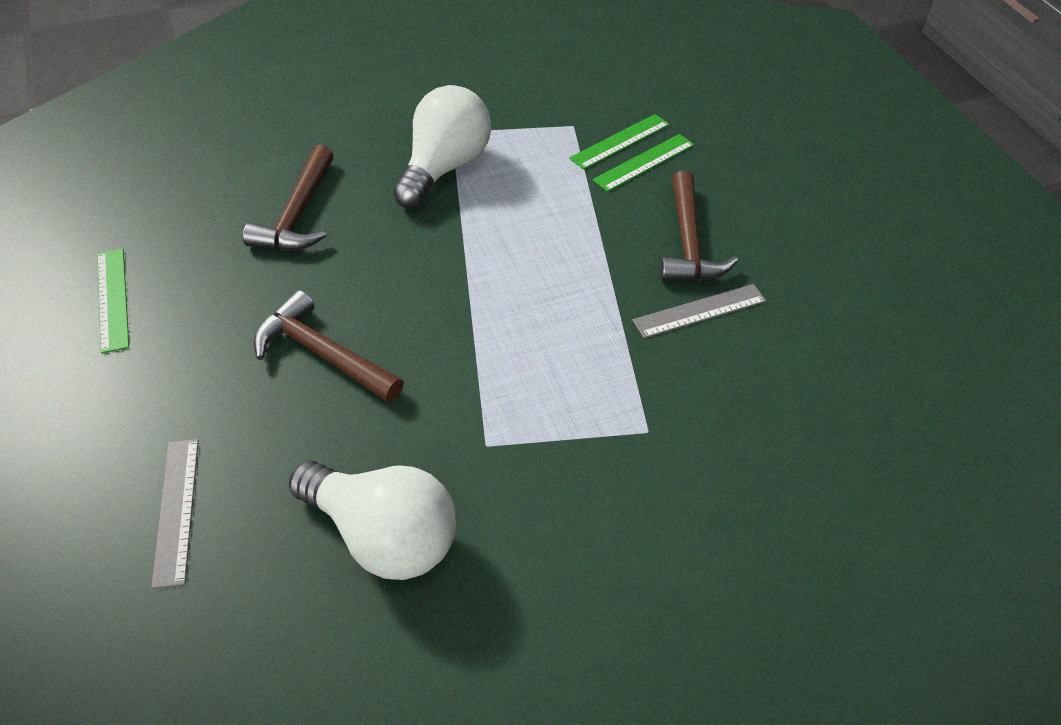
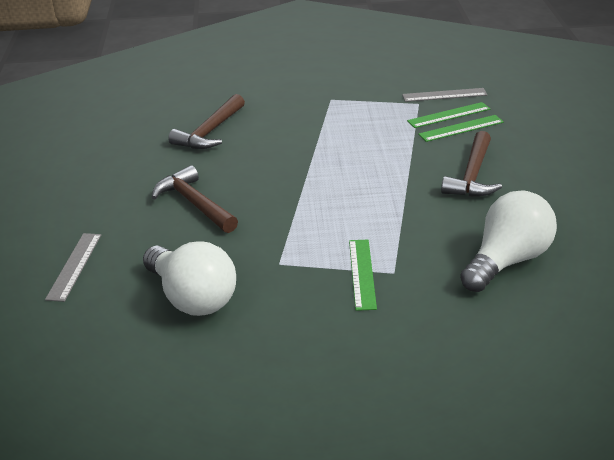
camera: 20 degrees right, 15 degrees down
green ruler [97,249,129,354] -> green ruler moved to [349,240,377,311]
white light bulb [393,85,491,208] -> white light bulb moved to [460,190,557,292]
grey ruler [633,284,766,338] -> grey ruler moved to [402,88,487,102]

